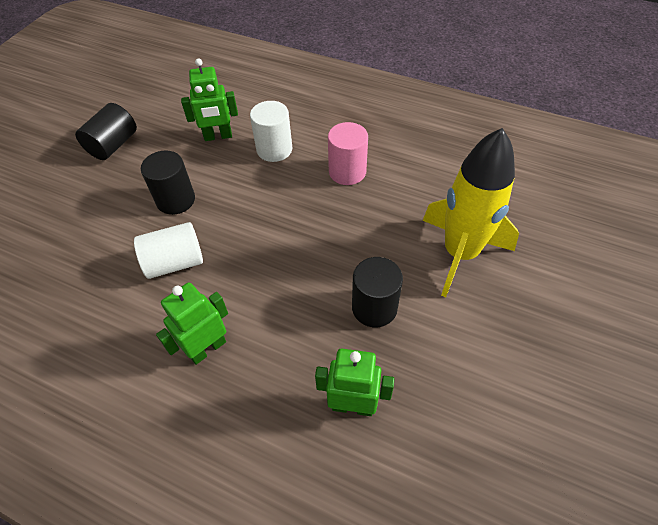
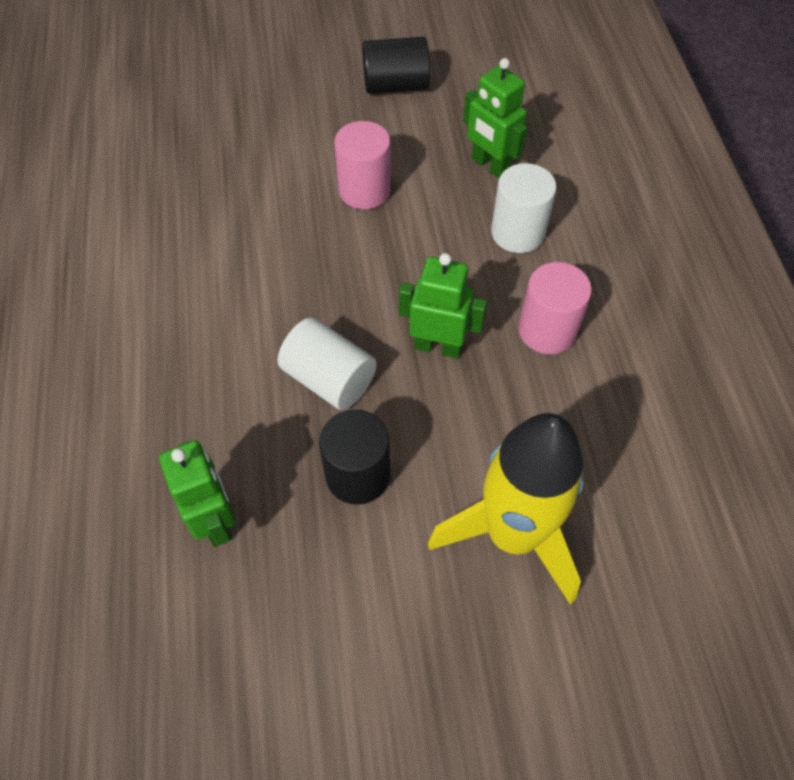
camera: 55 degrees right, 5 degrees up
white cylinder [134,222,203,279] -> white cylinder moved to [278,318,377,410]
black cylinder [141,150,195,215] -> pink cylinder [334,121,391,209]
green robot [156,282,228,365] -> green robot moved to [399,253,487,359]

